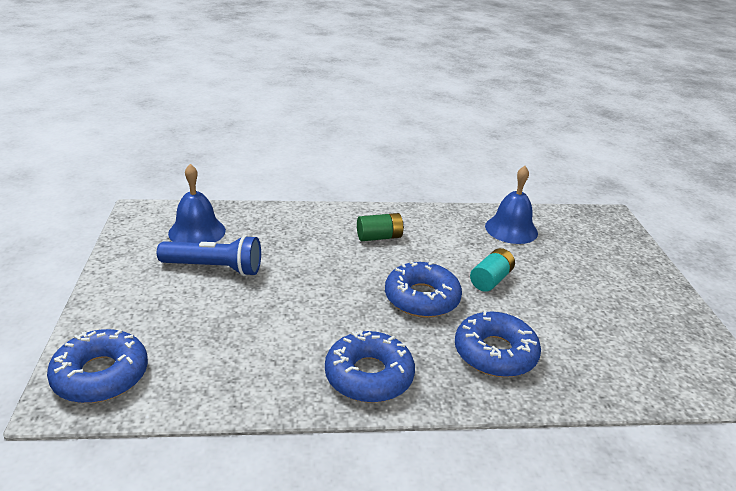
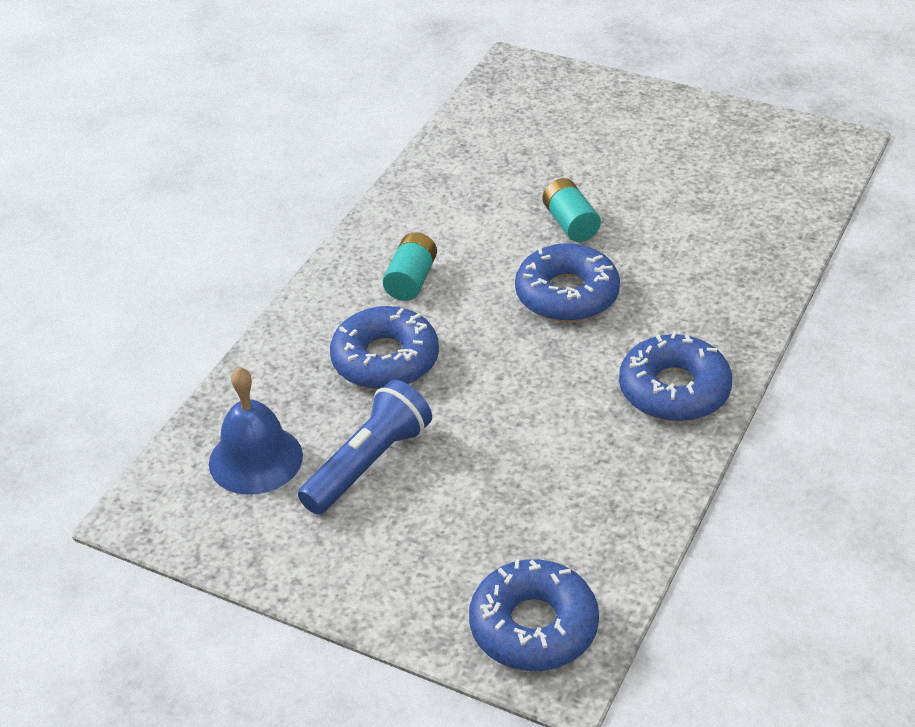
camera: 55 degrees left, 10 degrees up
green battery [357,213,404,241] -> turquoise battery [383,232,437,301]
blue donut [455,310,541,377] -> blue donut moved to [330,306,439,389]
blue bell [485,166,538,244] -> none

